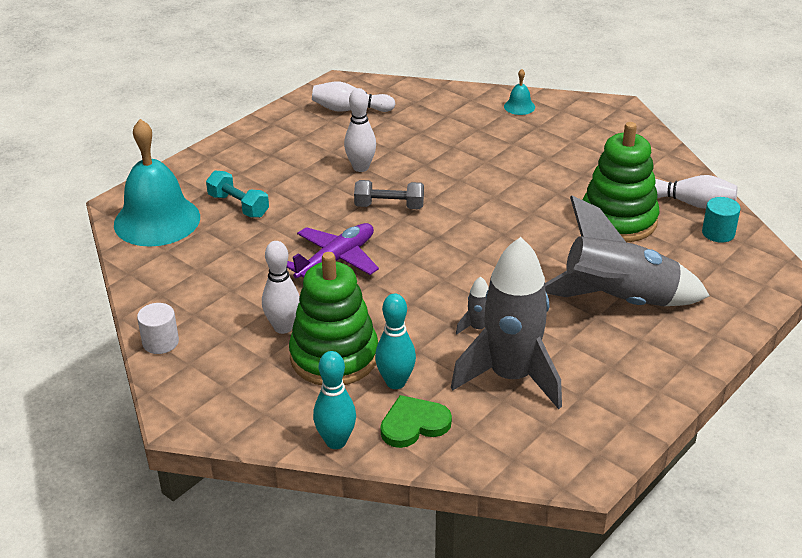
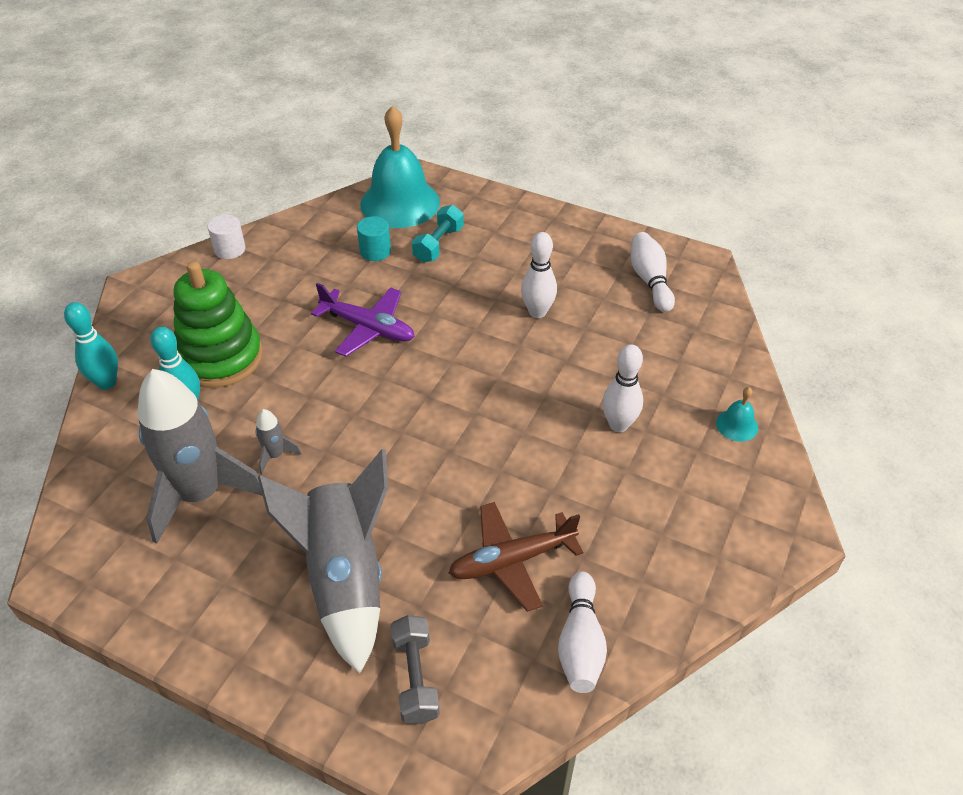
camera: 75 degrees right, 10 degrees up
white bowling pin [262,241,299,334] -> white bowling pin moved to [602,344,643,432]
grey dumbbell [354,180,424,209] -> grey dumbbell moved to [391,615,440,724]
green heart [381,395,452,448] -> none
green stacking toy [583,122,659,242] -> brown plane [448,502,583,612]
turquoise cylinder [702,197,741,243] -> turquoise cylinder moved to [357,216,391,261]

